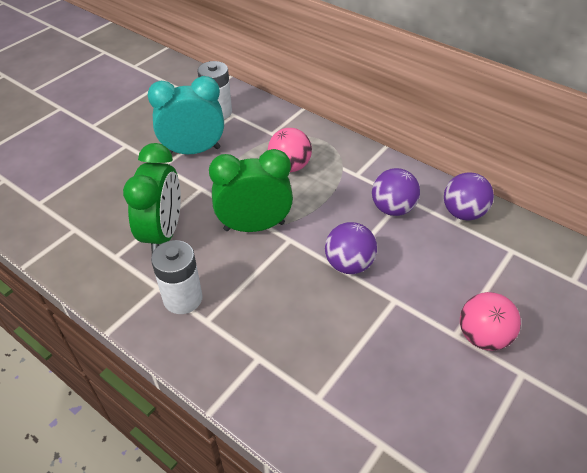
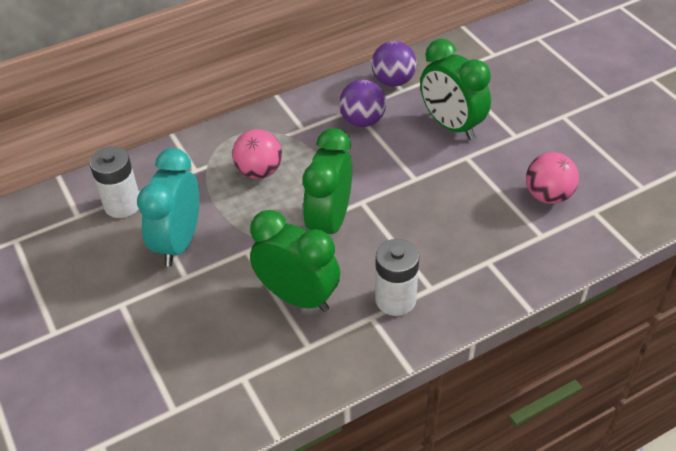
camera: 65 degrees left, 0 degrees up
purple ball [325,222,377,274] -> none
pink ball [460,292,521,351] -> pink ball moved to [526,152,579,204]
none -> green clock [420,39,491,140]

